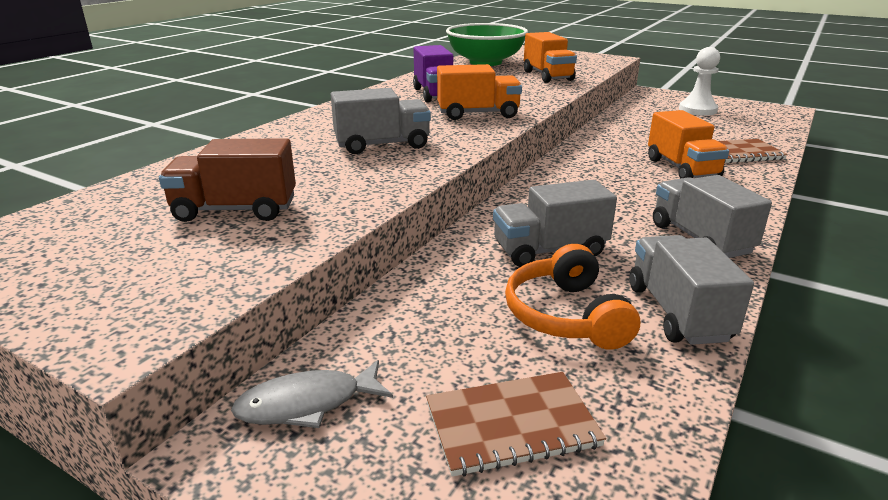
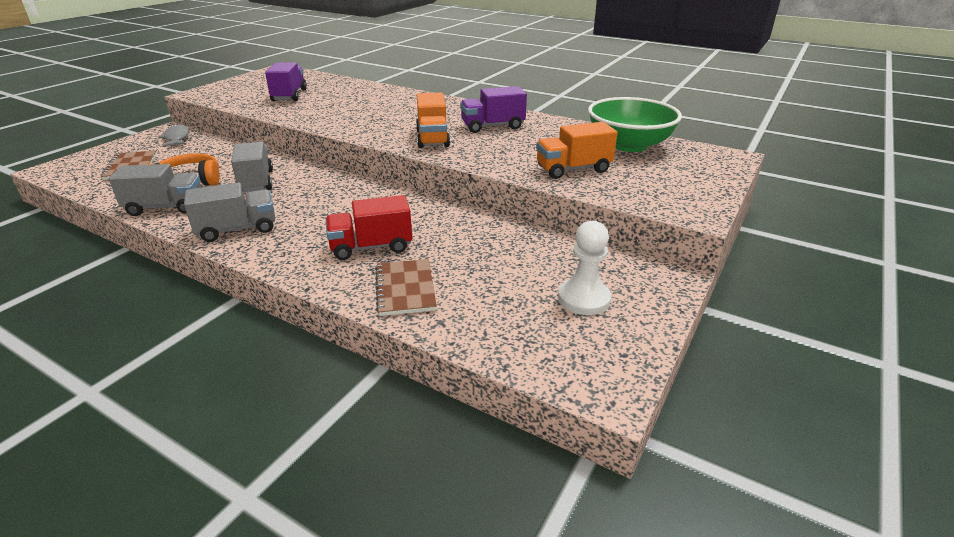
camera: 90 degrees right, 5 degrees up
brown truck [159,138,296,222] -> purple truck [265,62,307,101]
grey truck [331,88,431,154] -> none
orange truck [648,110,729,179] -> red truck [326,195,412,260]

